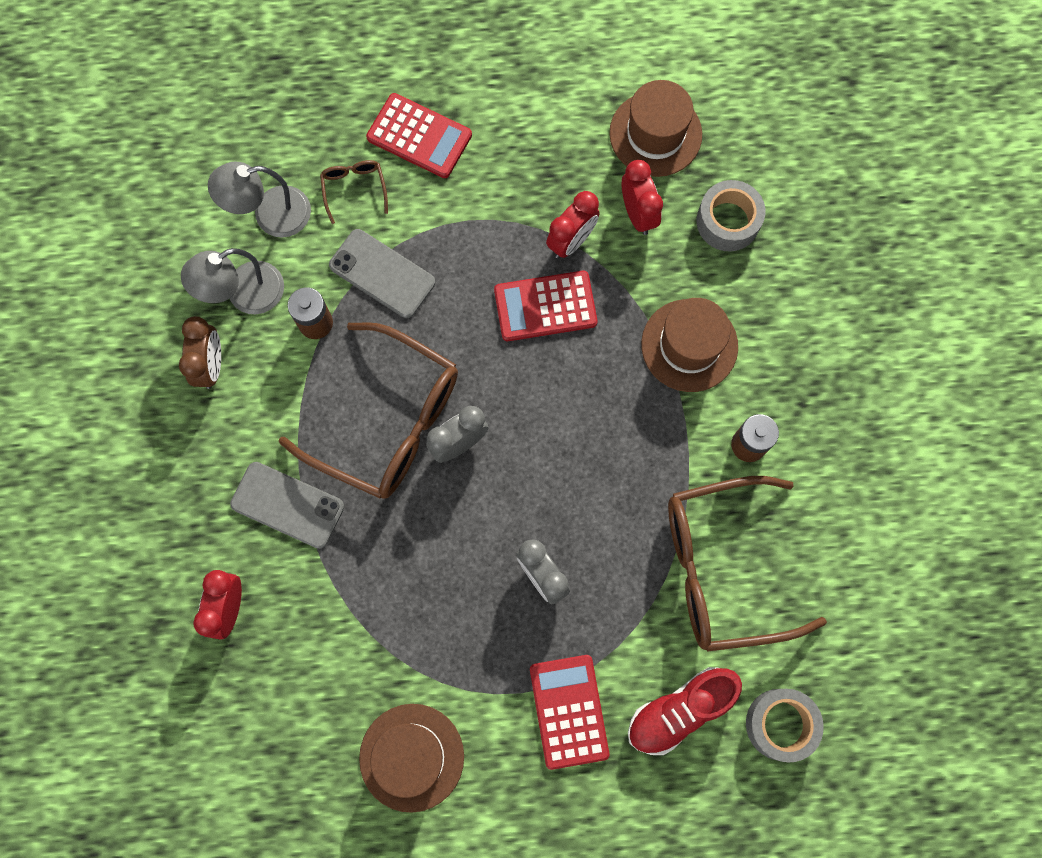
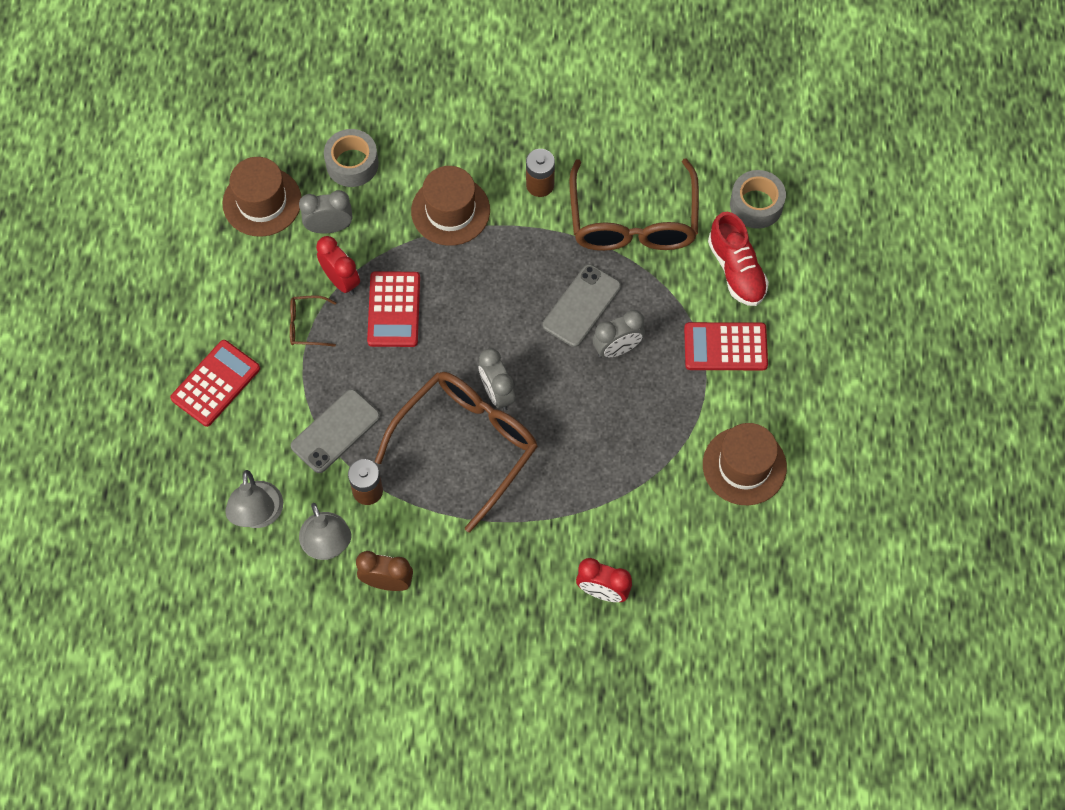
camera: 80 degrees left, 10 degrees down
grey phone [230,462,344,549] -> grey phone moved to [543,264,621,347]
brown glasses [320,160,388,224] -> brown glasses moved to [290,295,337,347]
red clock [622,160,663,235] -> grey clock [299,190,352,234]

